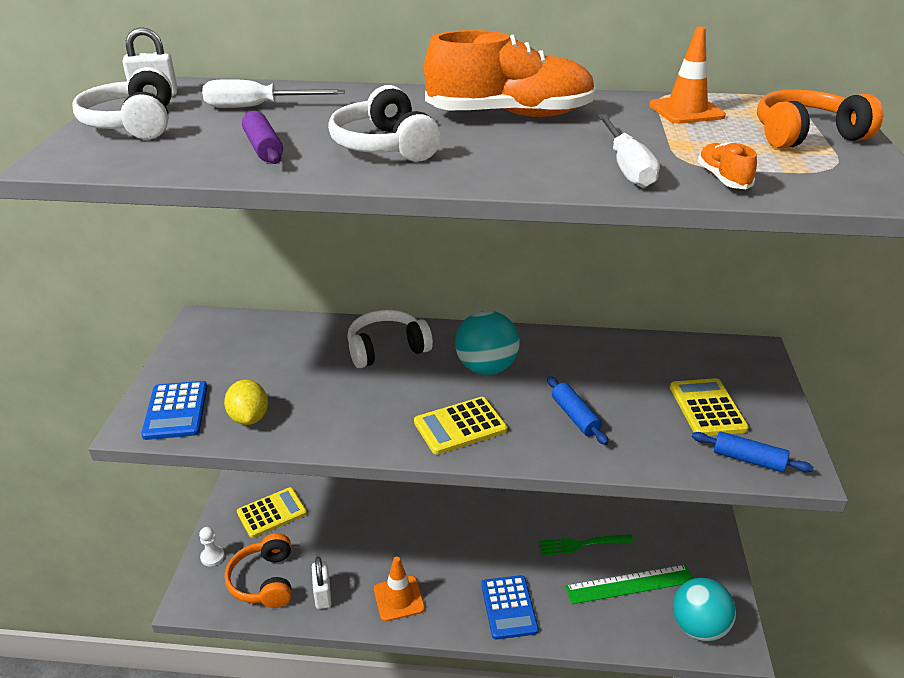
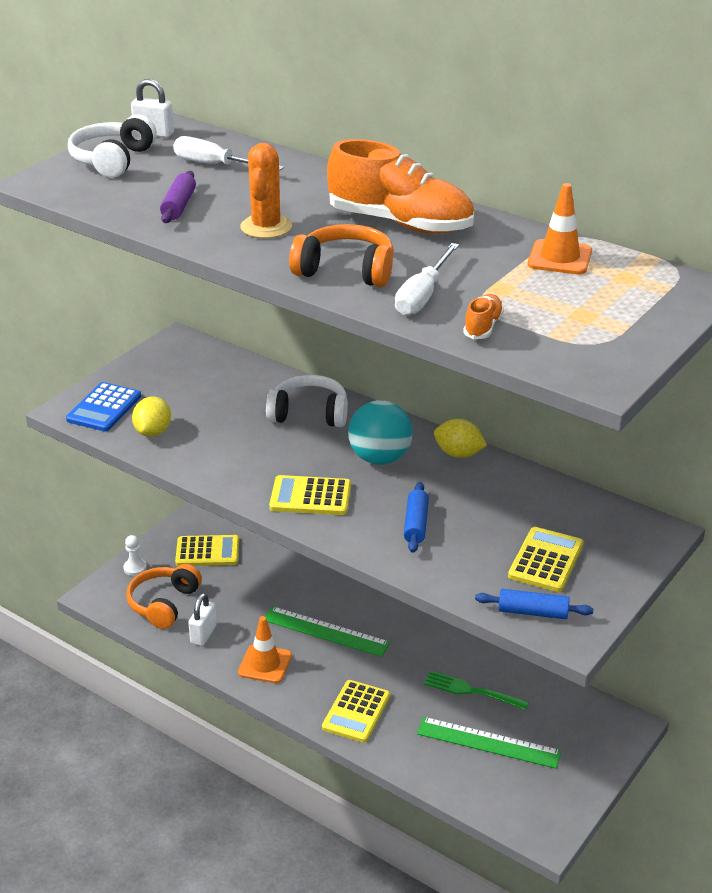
camera: 30 degrees right, 0 degrees up
white headphones [328,85,441,161] -> orange cactus [240,143,292,238]
blue calculator [481,575,539,640] -> yellow calculator [322,680,390,743]
turquoise ball [673,578,736,641] -> none
blue rolling pin [692,431,813,472] -> blue rolling pin turned 45 degrees counterclockwise [475,589,593,619]
orange headphones [757,89,883,149] -> orange headphones moved to [289,224,394,287]
none -> green ruler [265,606,390,657]
none -> yellow lemon [434,419,487,458]

